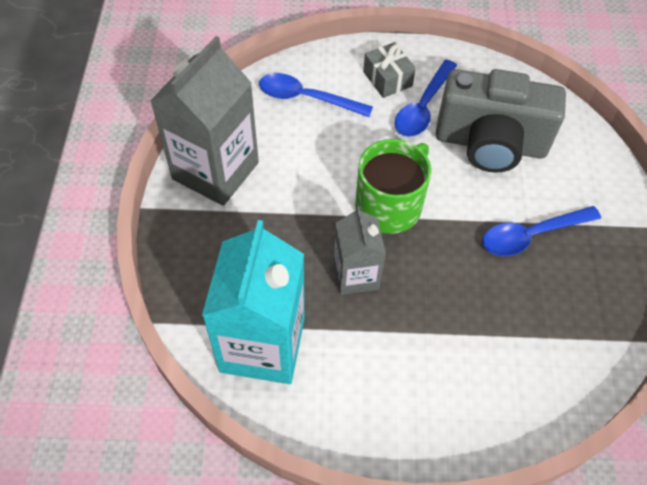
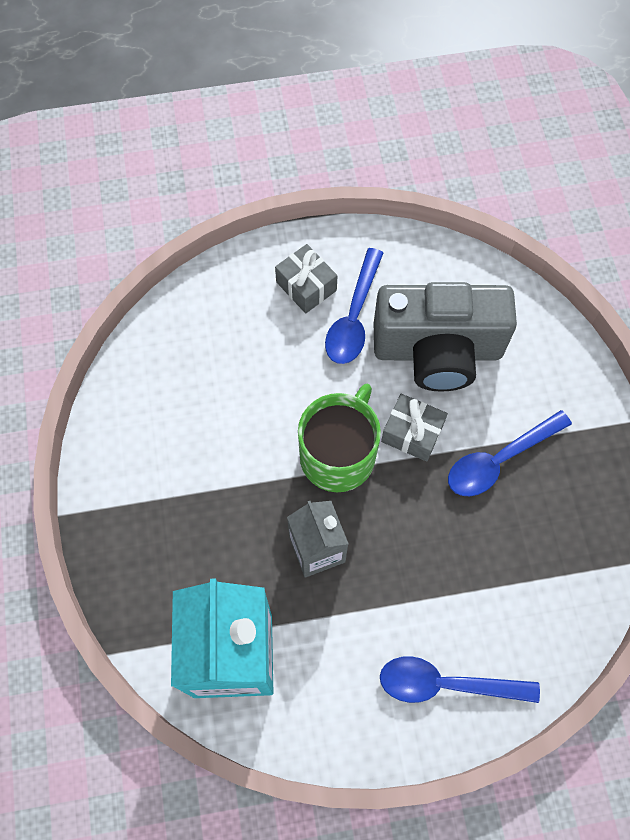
camera: 10 degrees left, 10 degrees up
grey carton [150,36,259,206] -> none
blue spoon [259,73,373,117] -> blue spoon moved to [380,656,540,703]
none -> grey gift [381,394,448,462]

